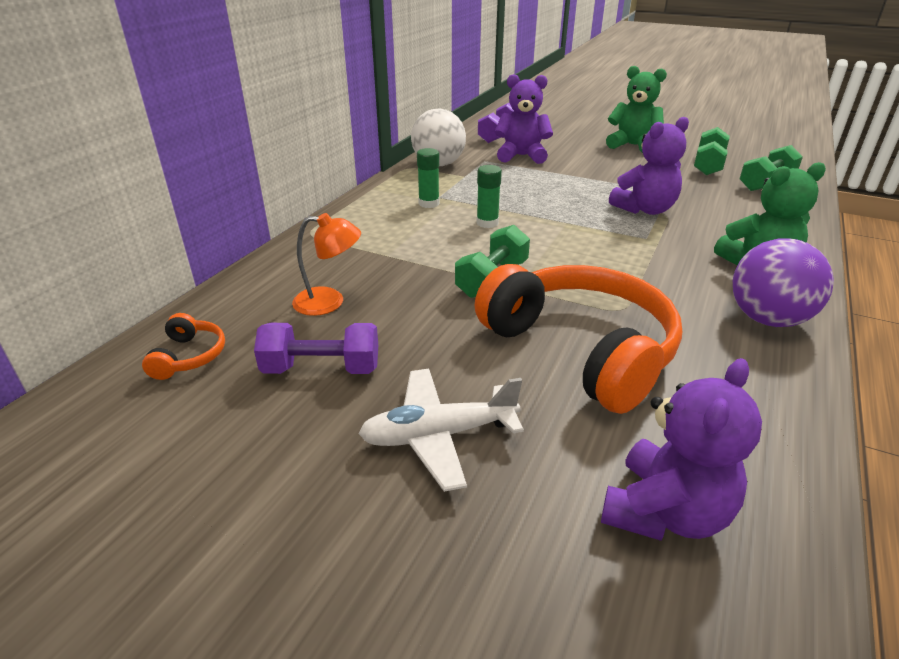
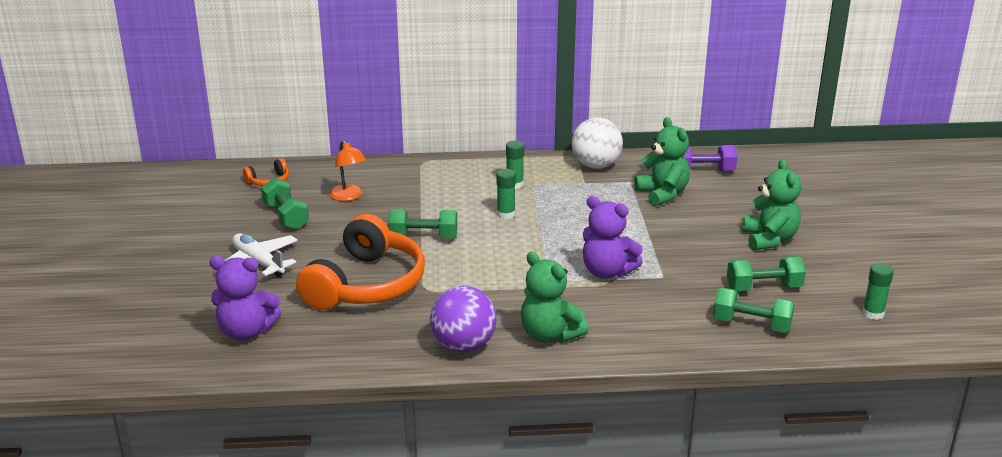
camera: 60 degrees right, 5 degrees down
purple dumbbell [254,323,378,374] -> green dumbbell [261,178,309,230]
purple teddy bear [495,74,553,164] -> green teddy bear [634,117,690,206]
none -> green glue stick [863,263,894,320]

